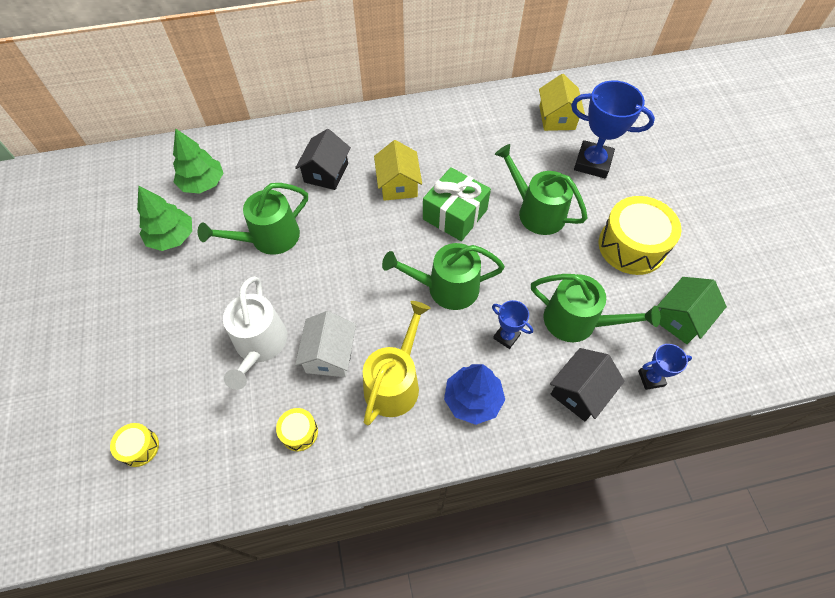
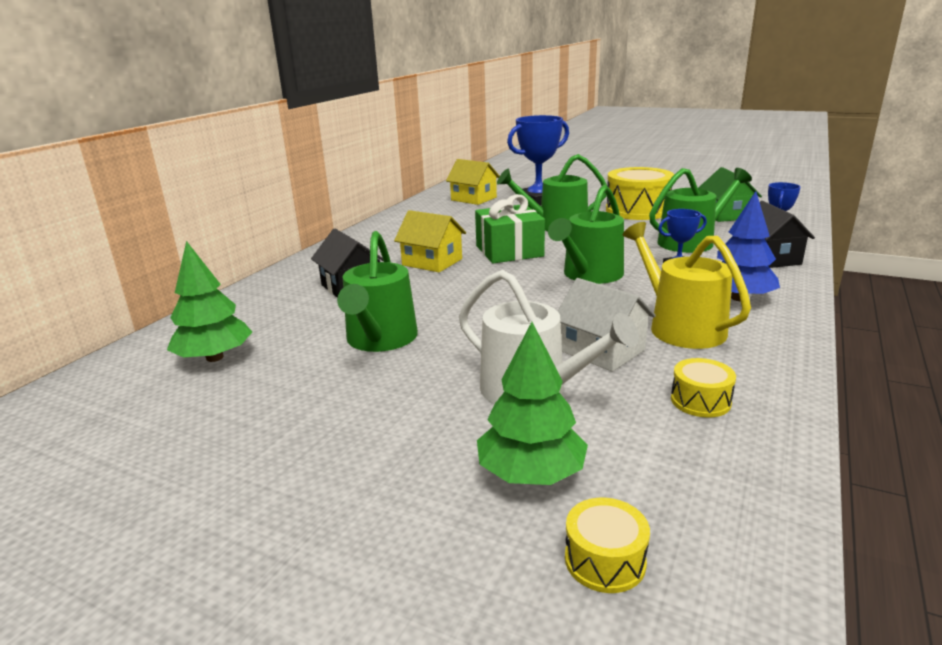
camera: 50 degrees left, 35 degrees down
green tree [137,186,192,251] -> green tree moved to [477,322,588,485]

